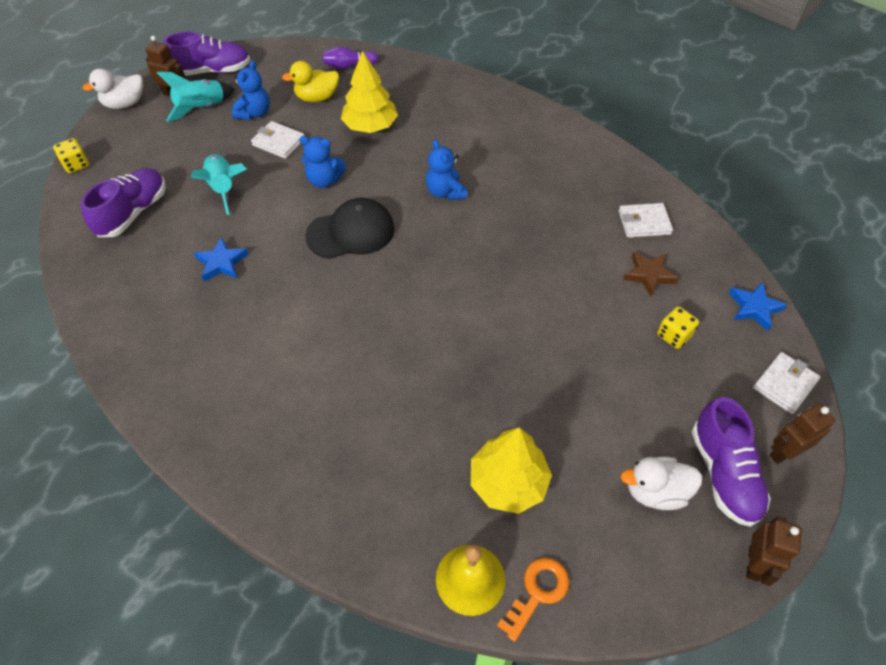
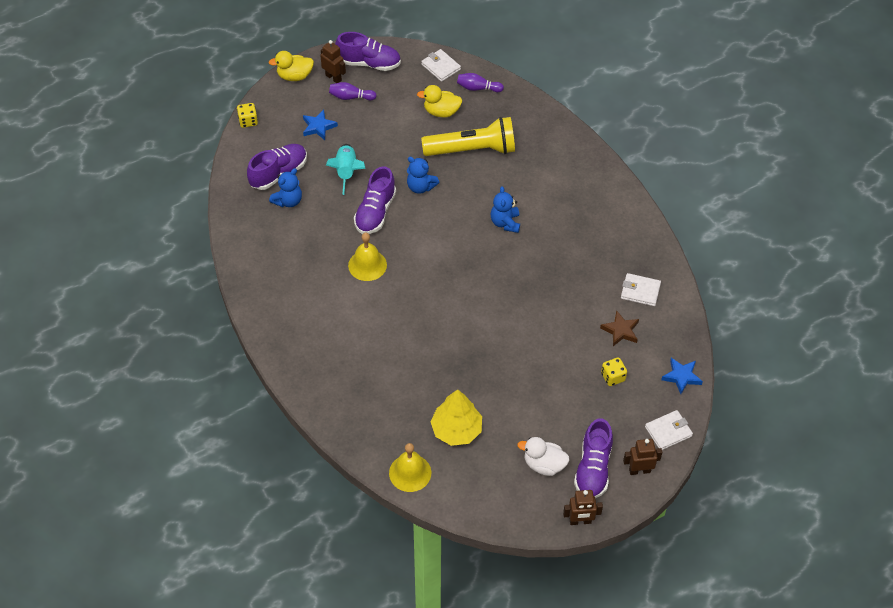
camera: 20 degrees right, 0 degrees up
white duck [82,68,143,109] -> yellow duck [268,51,314,81]
turquoise rocket [157,72,235,122] -> purple bowling pin [329,82,376,101]
blue star [194,237,249,282] -> blue star moved to [303,110,338,140]
blue teddy bear [232,61,270,120] -> blue teddy bear moved to [269,168,302,207]
white wallet [251,121,304,159] -> white wallet moved to [421,49,461,82]
black cap [305,198,395,259] -> none
yellow tree [341,51,398,133] -> yellow flashlight [421,117,515,156]
orange key [497,558,570,642] -> none
brown robot [746,516,802,586] -> brown robot turned 45 degrees clockwise [563,490,603,525]
none -> yellow bell [348,232,387,281]
none -> purple shoe [354,166,396,234]

